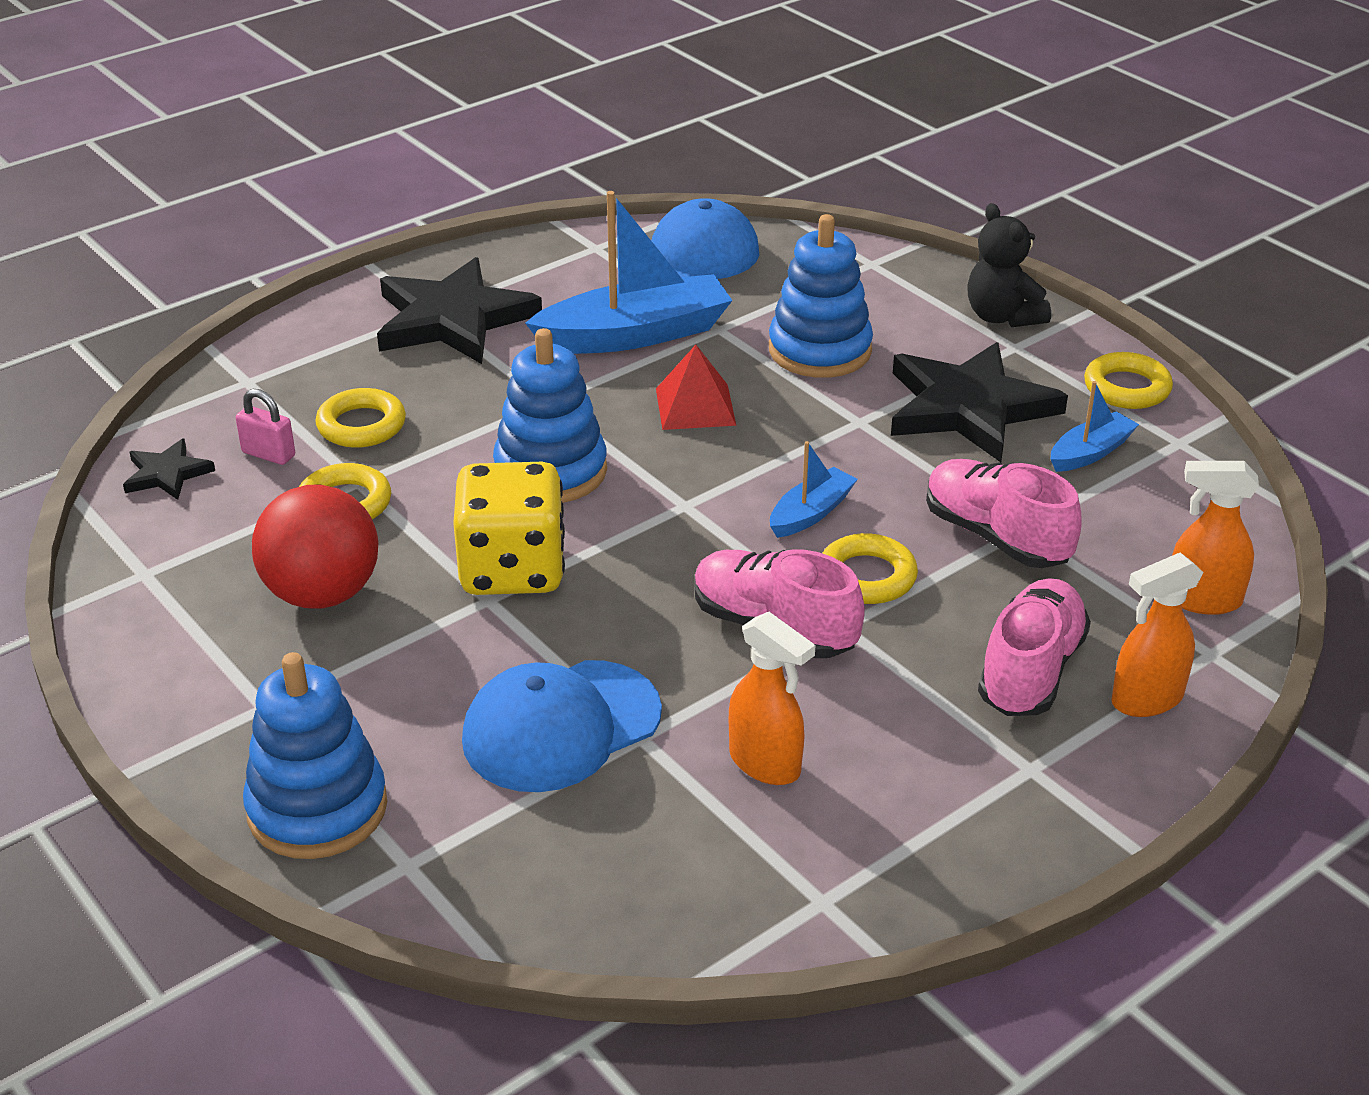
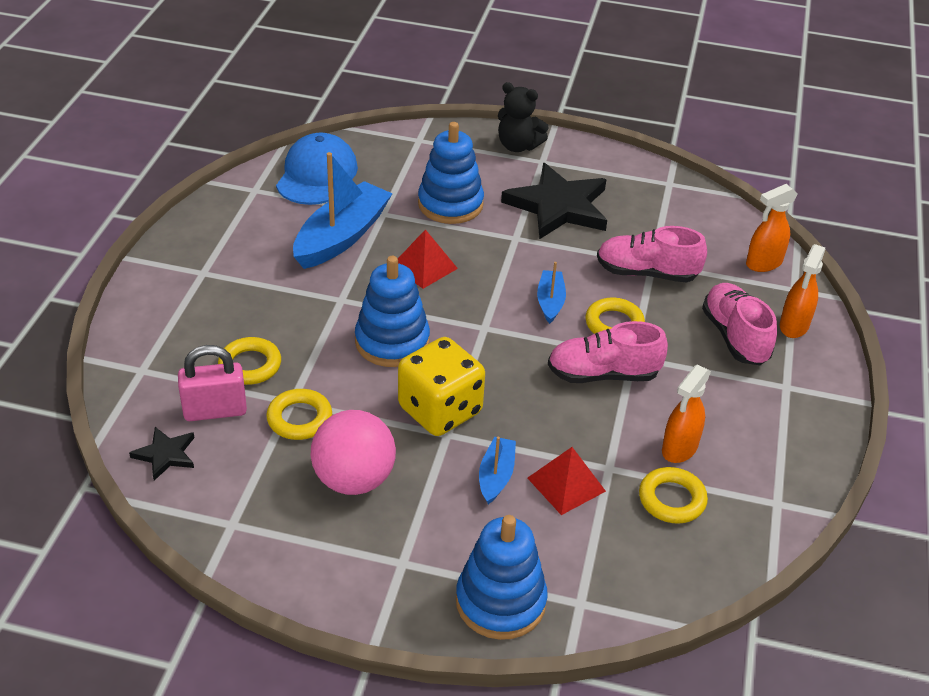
camera: 40 degrees left, 5 degrees up
pink padlock [236,389,295,465] -> pink padlock [178,345,247,421], size x1.61
red ball [252,485,378,608] -> pink ball [311,410,396,495]
black star [377,257,542,364] -> none
blue cap [462,660,662,792] -> red pyramid [528,447,606,515]
orange spray bottle [729,612,816,785] -> orange spray bottle turned 120 degrees clockwise [662,364,711,463]
blue boat [1051,381,1139,472] -> blue boat moved to [479,437,516,504]
yellow ring [1084,352,1173,409] -> yellow ring moved to [639,467,708,524]

